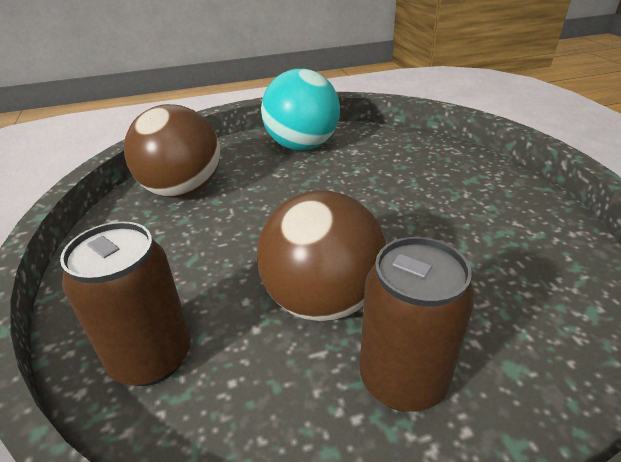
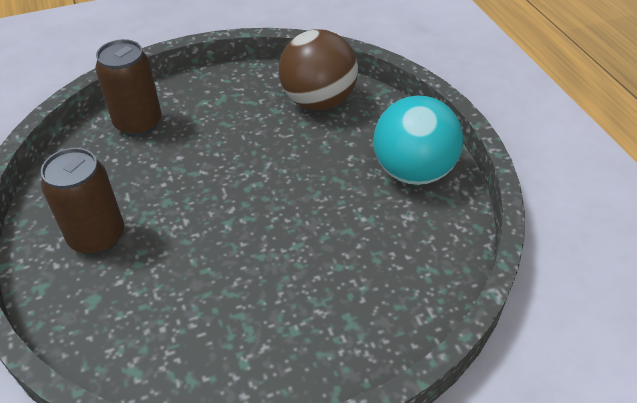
camera: 85 degrees right, 10 degrees up
brown ball [257,190,387,321] -> none

